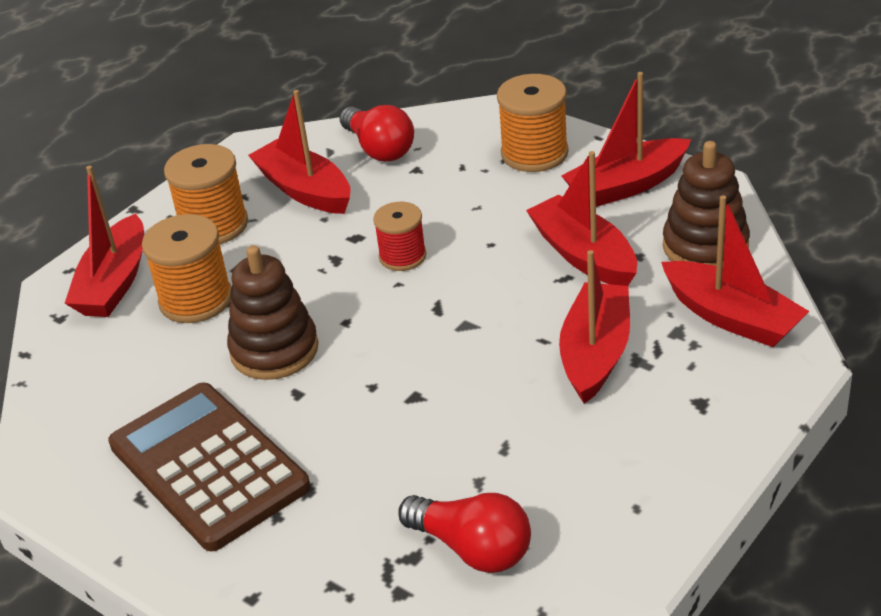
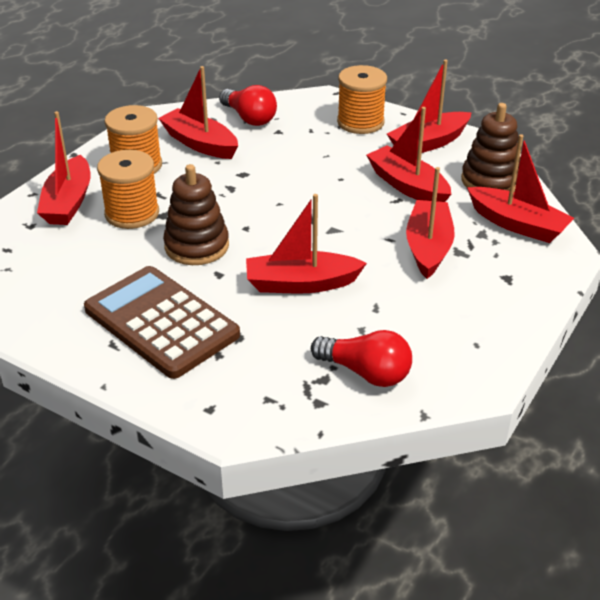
camera: 10 degrees left, 0 degrees up
red spool [373,202,426,271] -> none
none -> red boat [246,194,367,294]

